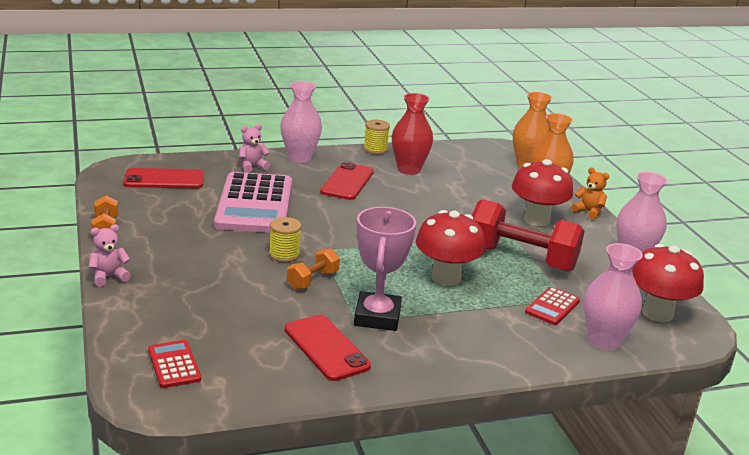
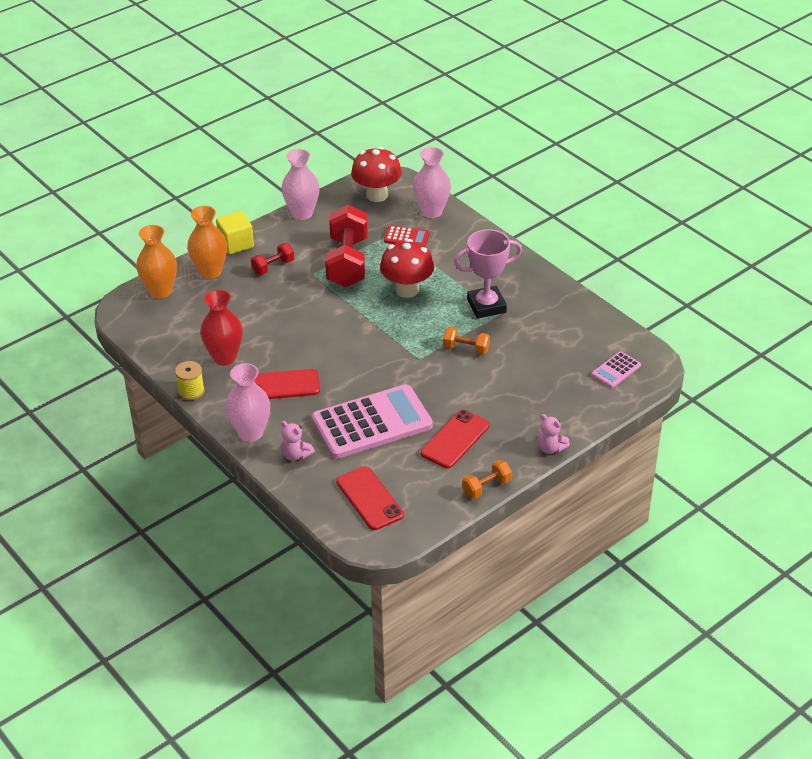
camera: 110 degrees left, 15 degrees up
red calculator [148,340,201,388] -> pink calculator [591,351,641,388]
yellow spool [269,217,301,262] -> none
red phone [284,315,371,381] -> red phone moved to [421,410,490,469]
red mushroom [512,159,573,226] -> red dumbbell [251,243,294,275]
orange teddy bear [571,168,609,220] -> yellow cube [216,211,254,255]

